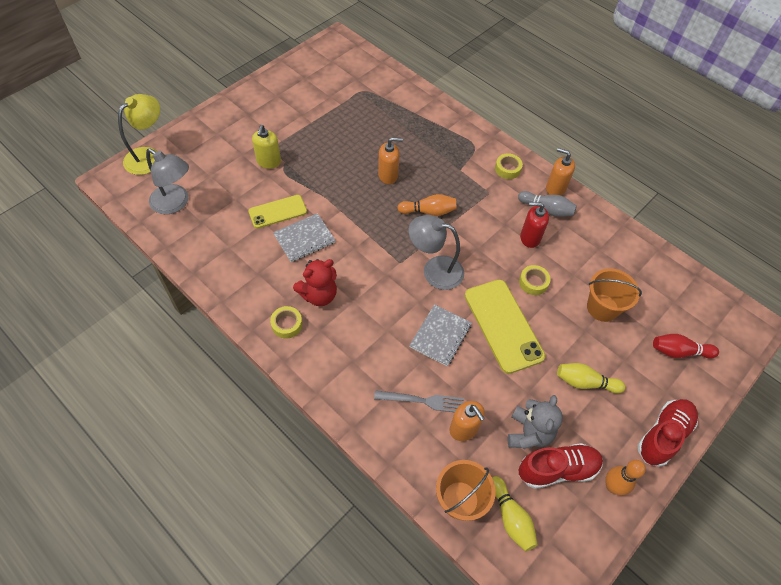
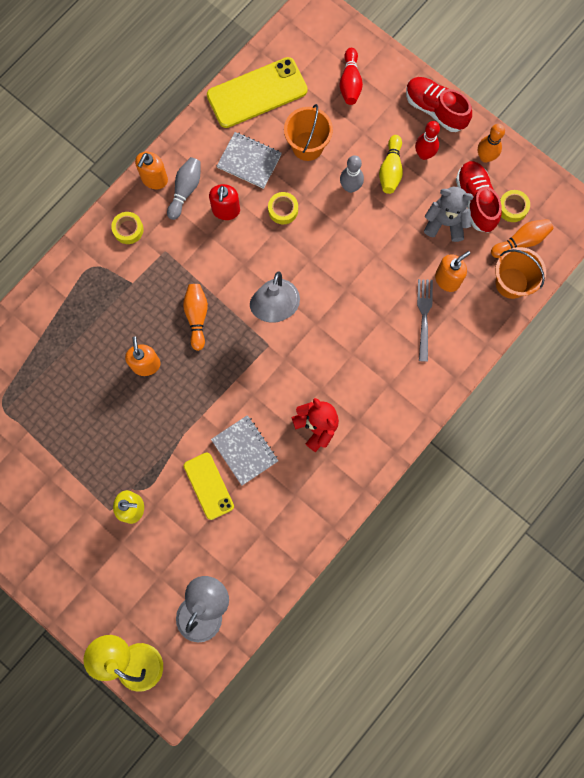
camera: 90 degrees left, 20 degrees up
yellow tape [270,306,303,339] -> yellow tape moved to [500,190,530,222]
grey notebook [409,304,472,366] -> grey notebook moved to [217,132,282,189]
yellow phone [465,280,545,374] -> yellow phone moved to [207,57,308,128]
yellow bowling pin [492,476,538,552] -> orange bowling pin [491,219,553,258]
none -> grey bowling pin [340,155,364,193]
none -> red bowling pin [415,121,440,160]

